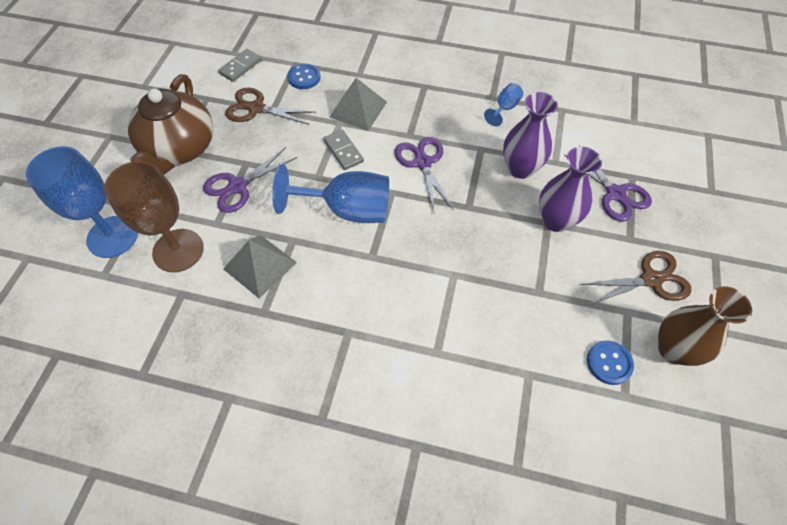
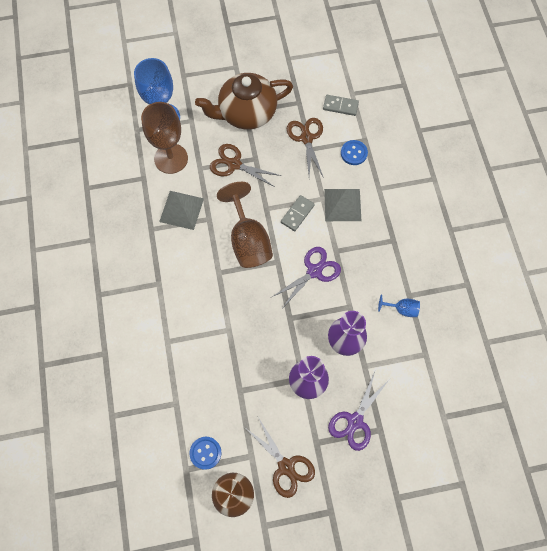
camera: 65 degrees right, 10 degrees up
purple scissors [203,147,297,213] -> brown scissors [210,144,282,187]
blue goblet [272,165,389,223] -> brown goblet [217,182,273,268]

